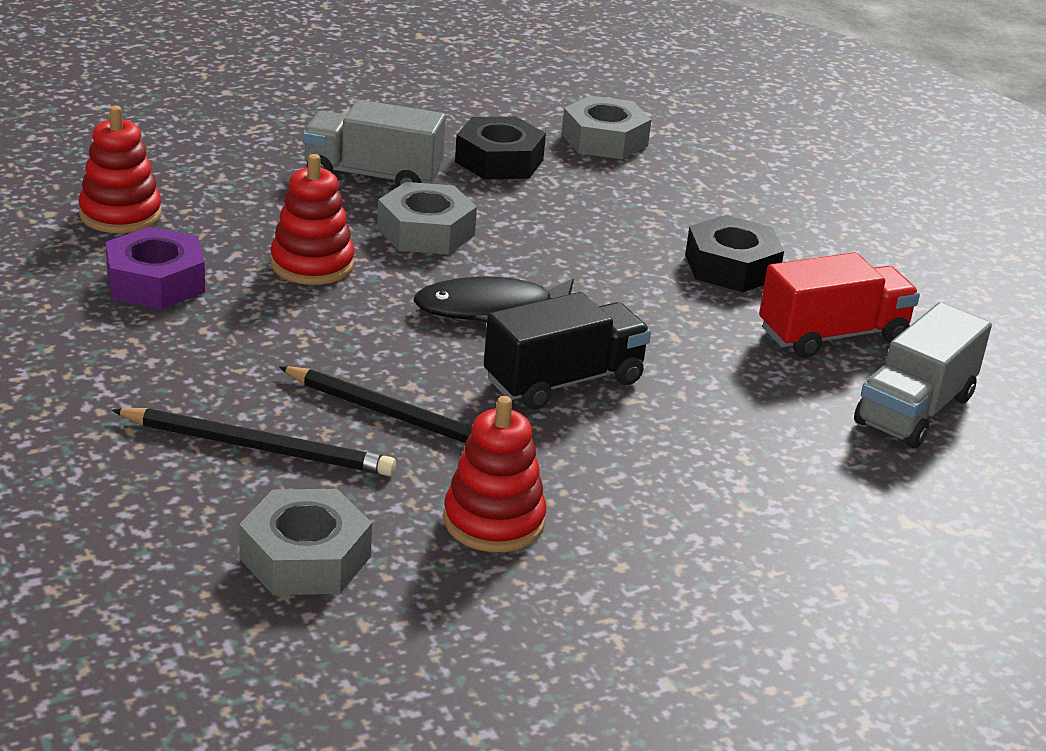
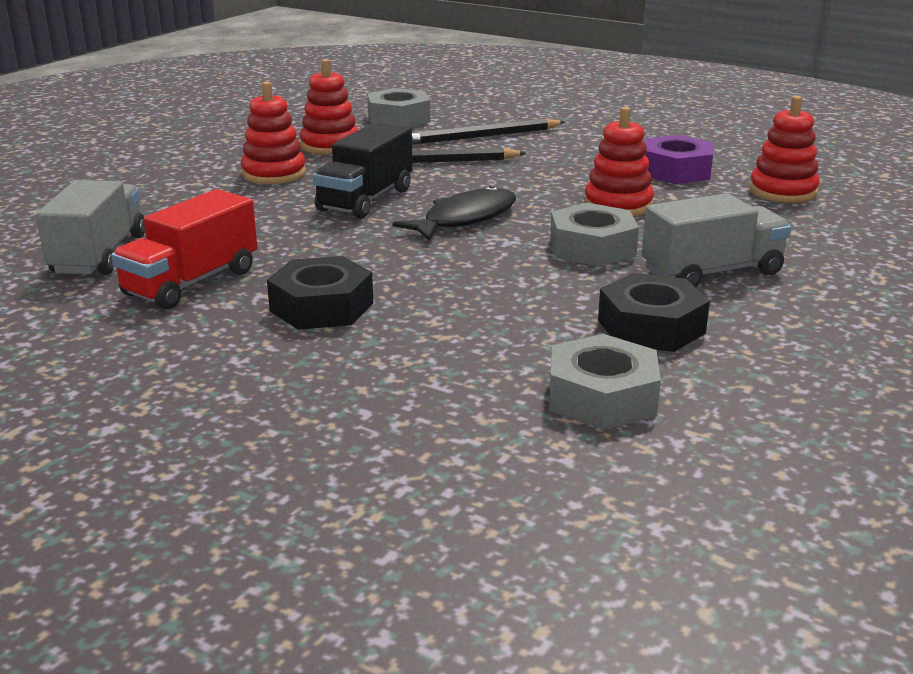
camera: 150 degrees right, 5 degrees down
none -> red stacking toy [241,81,306,184]

